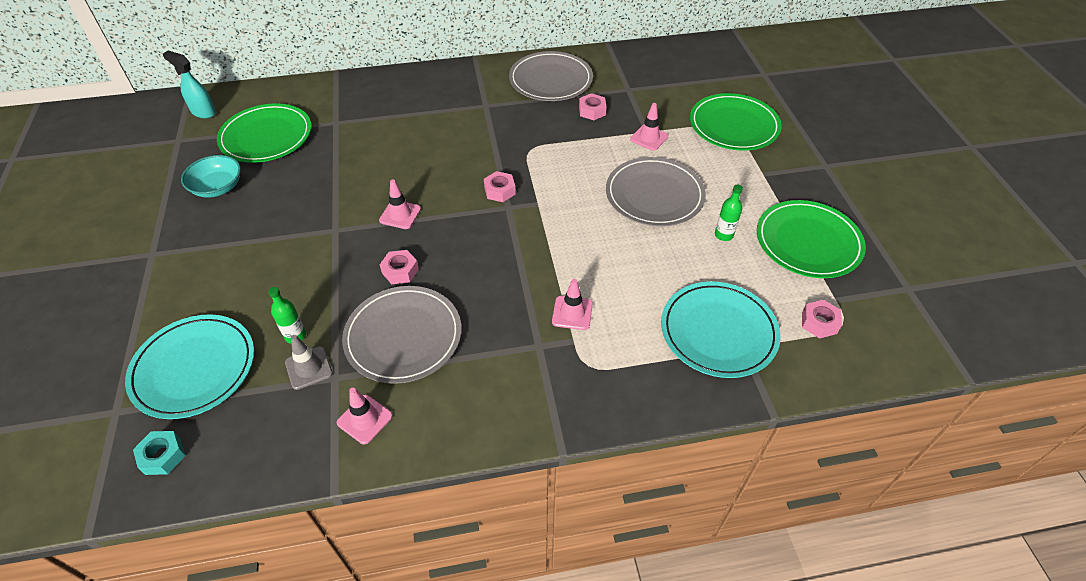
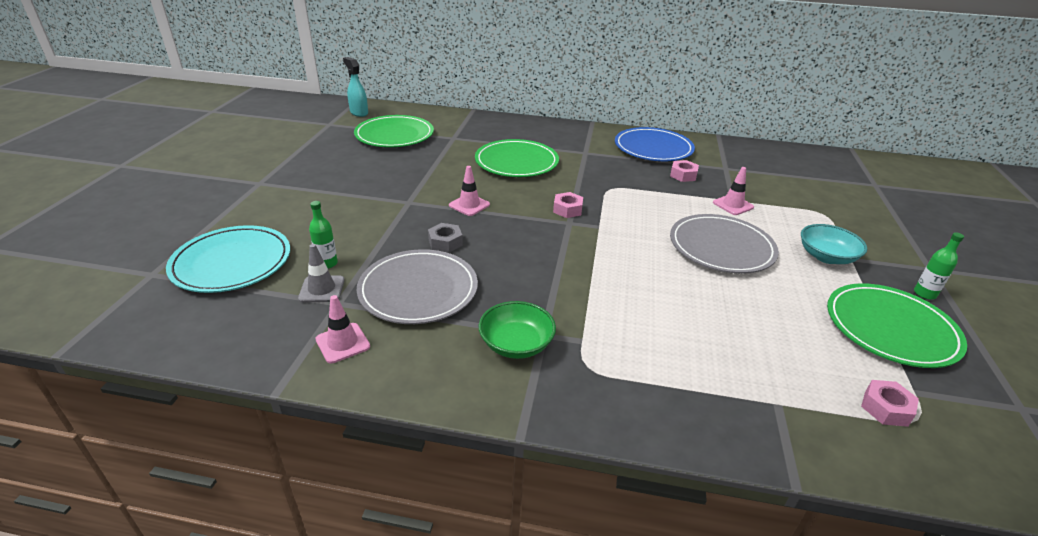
camera: 20 degrees right, 15 degrees down
turquoise nut [133,431,186,475] -> none
turquoise bowl [181,155,241,198] -> turquoise bowl moved to [801,224,867,264]
pink nut [380,250,419,284] -> grey nut [428,223,463,253]
grey plate [509,51,593,101] -> blue plate [615,127,695,161]
pink traffic cone [552,279,593,330] -> none
turquoise plate [661,281,781,378] -> none
green plate [690,93,782,151] -> green plate moved to [475,139,559,177]
green bottle [715,185,743,241] -> green bottle moved to [914,232,964,300]
none -> green bowl [479,301,556,359]

